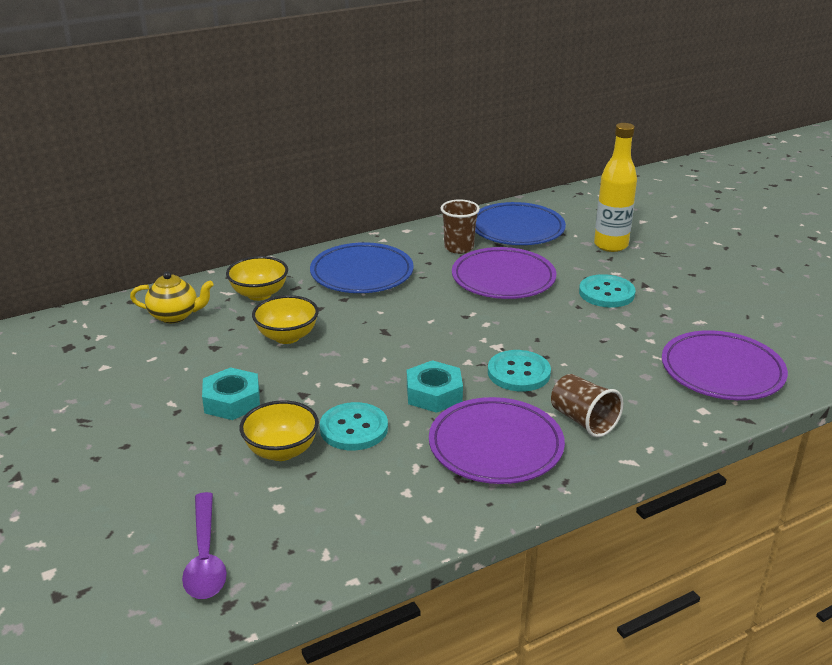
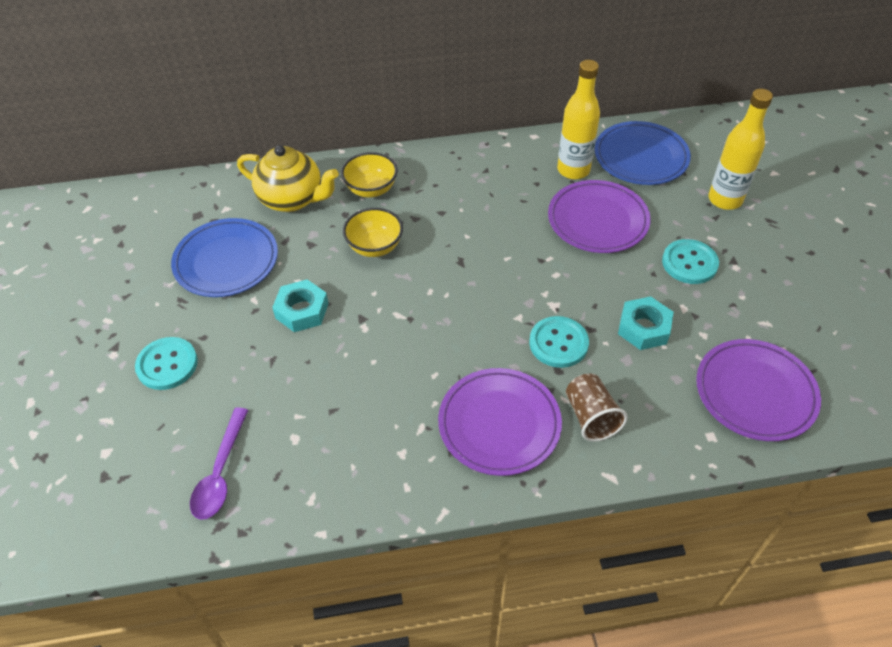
camera: 20 degrees right, 20 degrees up
yellow teapot [130,272,214,323] -> yellow teapot [237,145,339,212], size x1.51
yellow bowl [240,400,319,461] -> none
blue plate [310,242,414,293] -> blue plate moved to [171,218,278,297]
turquoise button [320,402,388,450] -> turquoise button moved to [135,337,198,390]
turquoise nut [407,360,463,413] -> turquoise nut moved to [618,296,674,350]
brown cup [440,199,480,254] -> yellow bottle [557,60,600,179]

